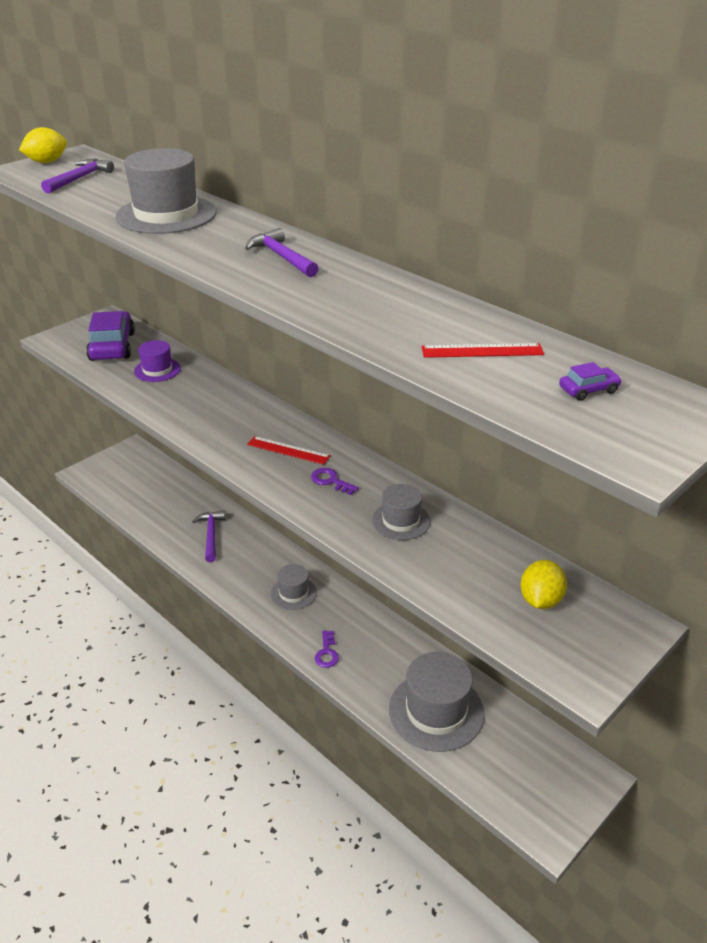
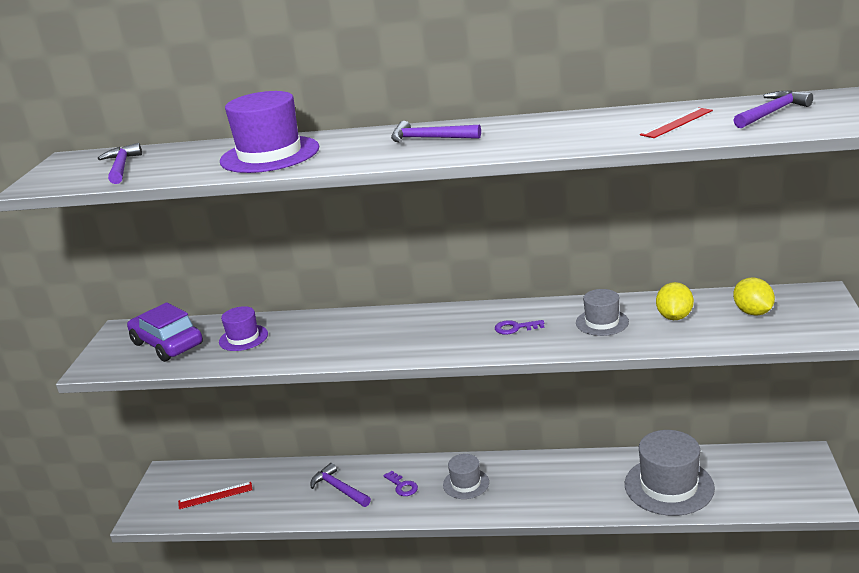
camera: 35 degrees left, 10 degrees down
yellow lemon [19,127,67,163] -> yellow lemon moved to [656,282,694,320]
grey hat [115,148,217,234] -> purple hat [220,91,319,173]
red ruler [247,436,331,465] -> red ruler moved to [178,482,253,509]
purple key [315,630,339,668] -> purple key moved to [383,471,418,496]
purple car [559,362,622,401] -> purple hammer [734,90,813,128]

